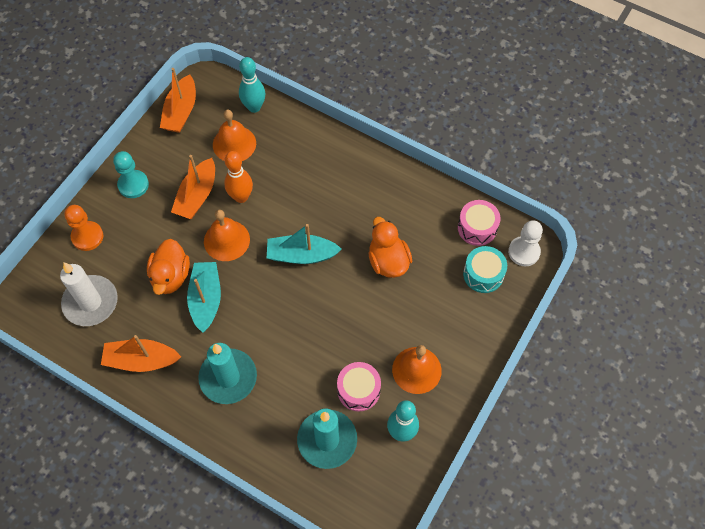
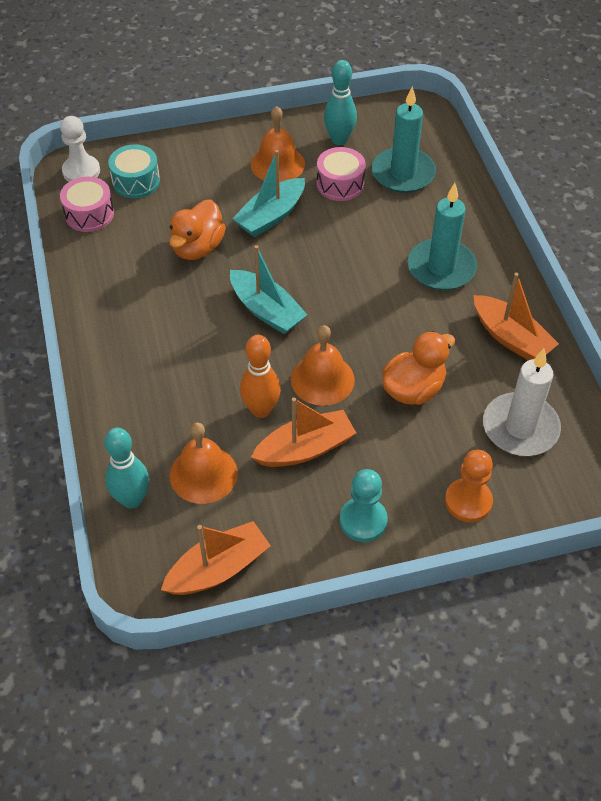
camera: 135 degrees left, 10 degrees down
turquoise boat [187,262,221,333] -> turquoise boat moved to [232,150,305,237]

